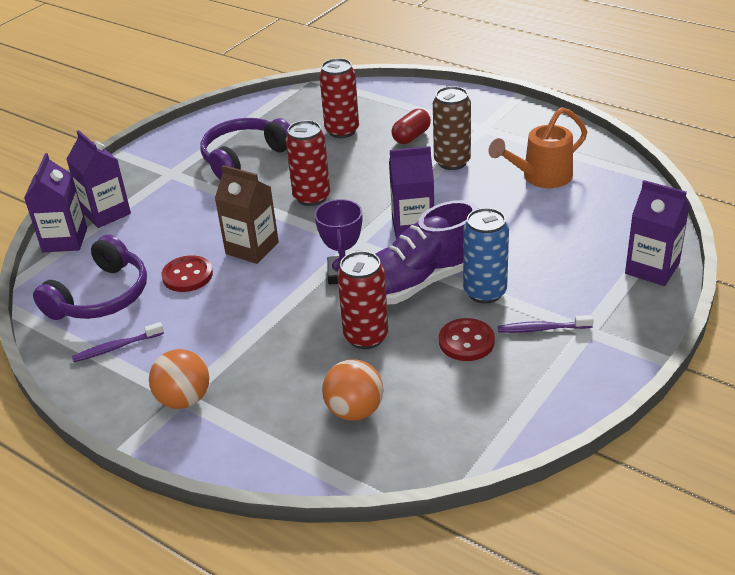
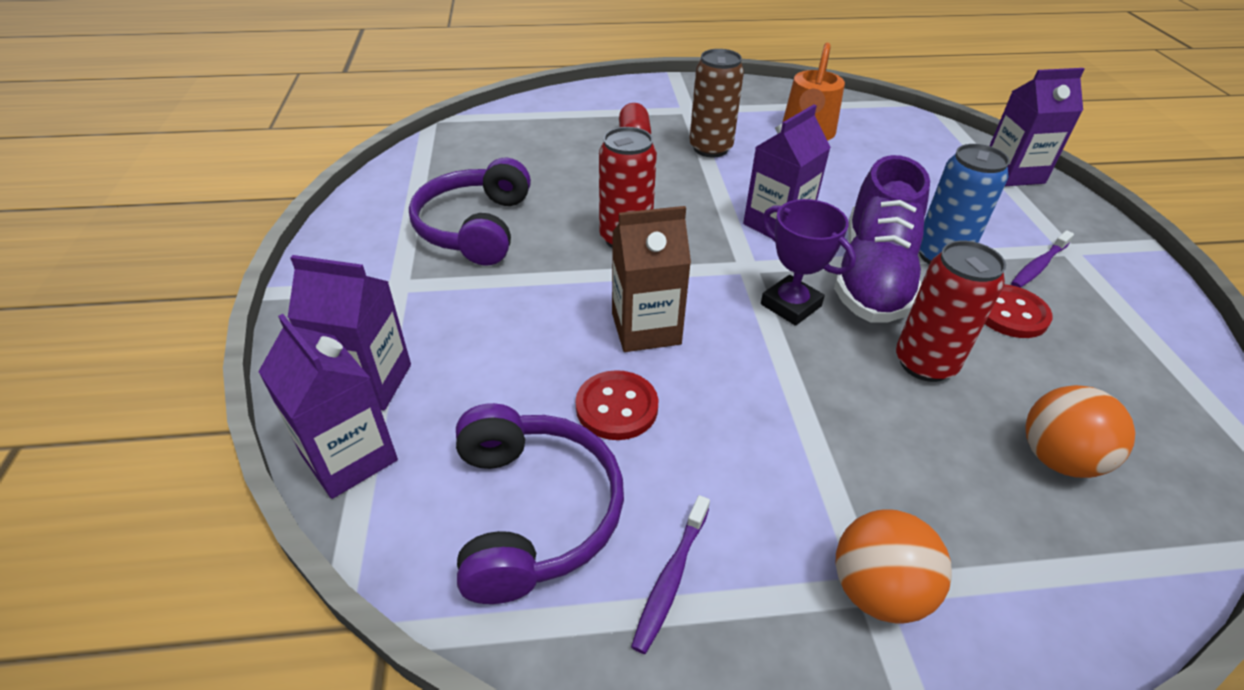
camera: 45 degrees left, 5 degrees up
red can [319,58,359,138] -> none

